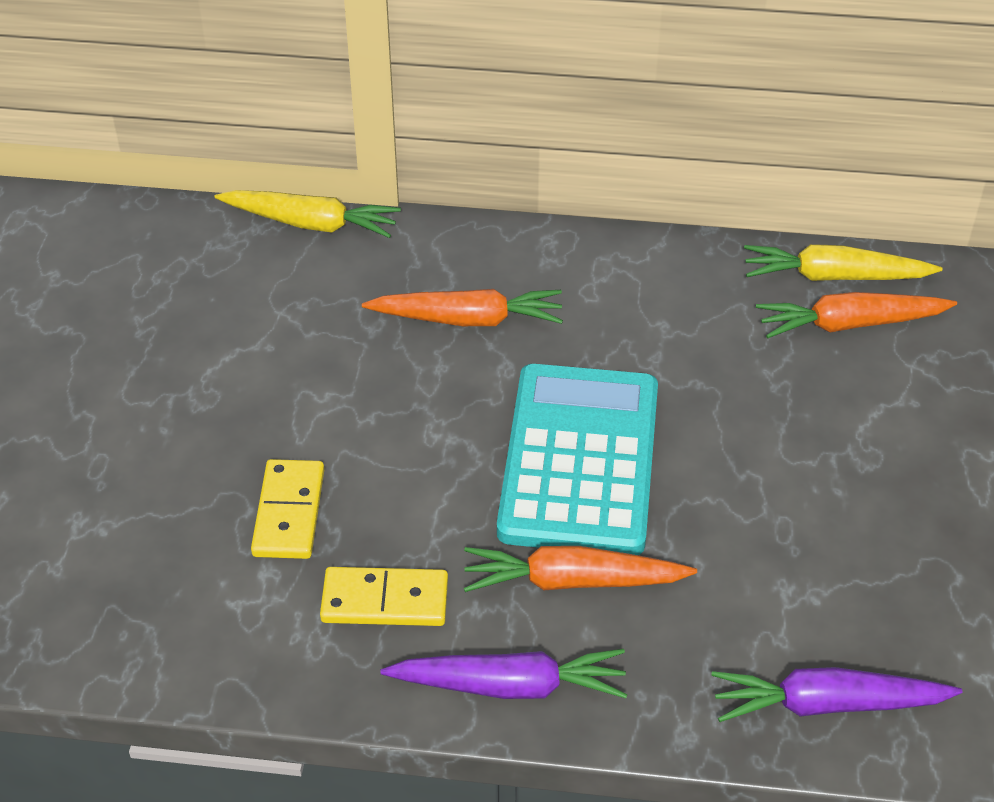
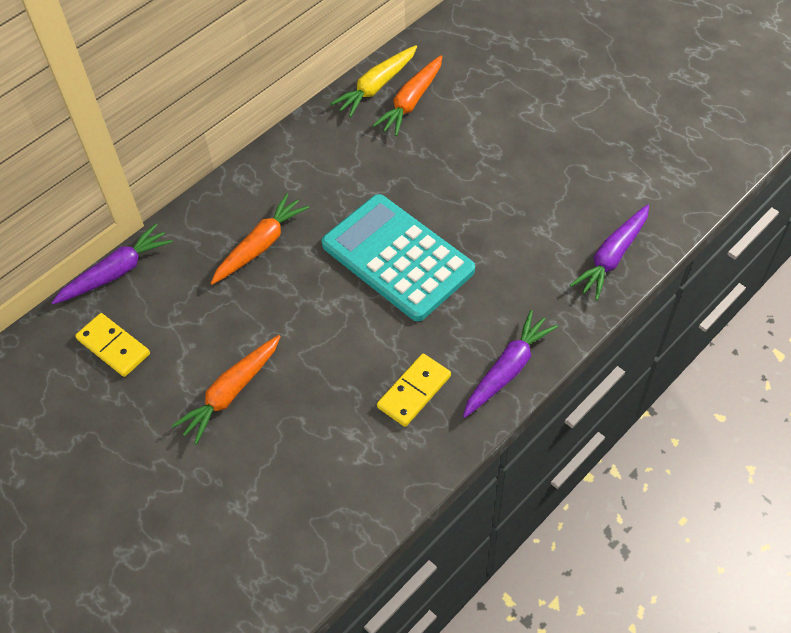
camera: 50 degrees left, 10 degrees up
yellow carrot [215,190,401,238] -> purple carrot [51,224,172,304]
yellow domino [251,459,324,559] -> yellow domino moved to [75,313,150,377]
orange carrot [464,546,697,592] -> orange carrot moved to [172,335,281,445]

